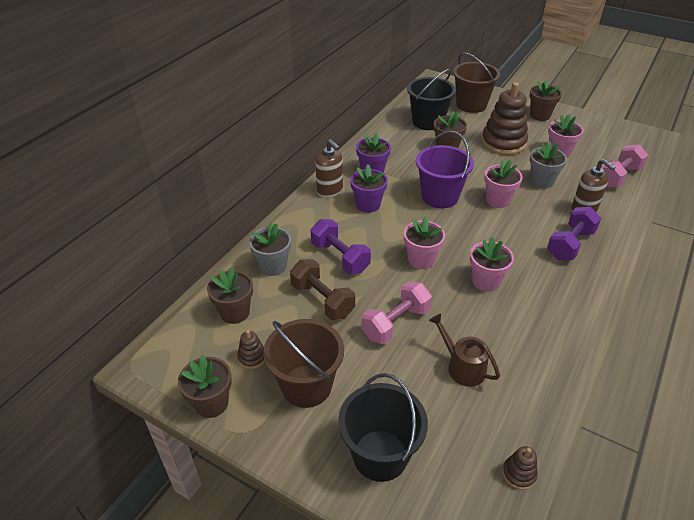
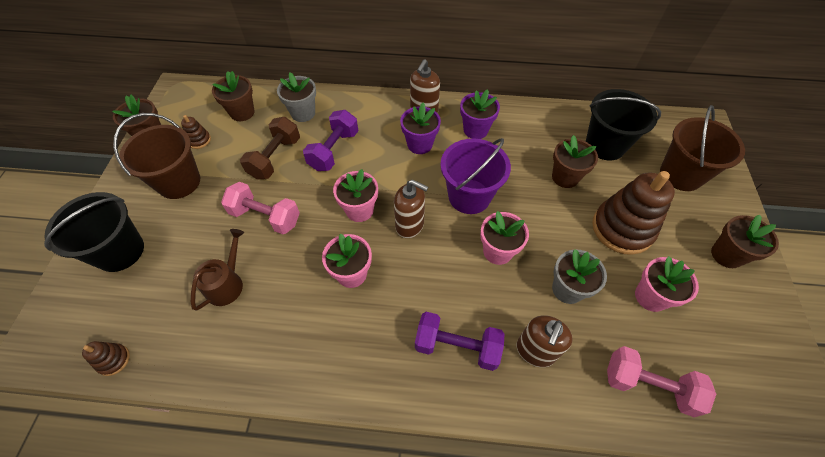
camera: 65 degrees right, 15 degrees up
none -> brown soap dispenser [394,180,428,238]

